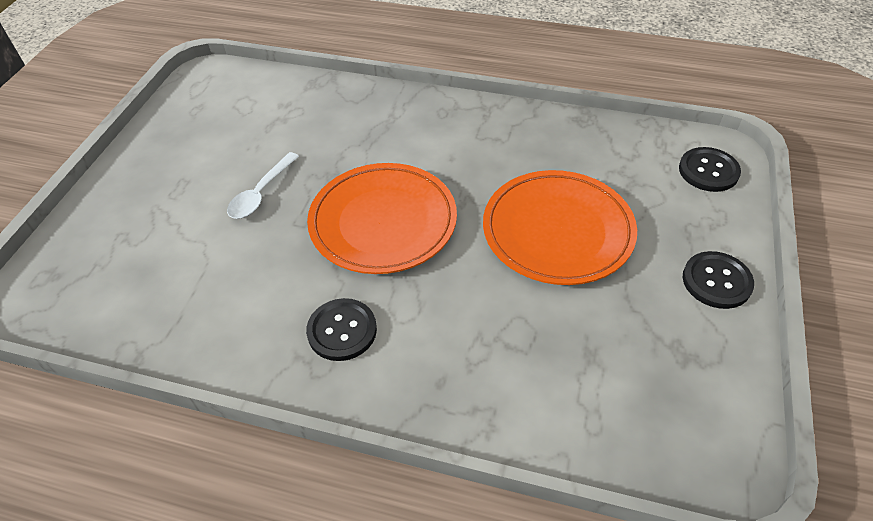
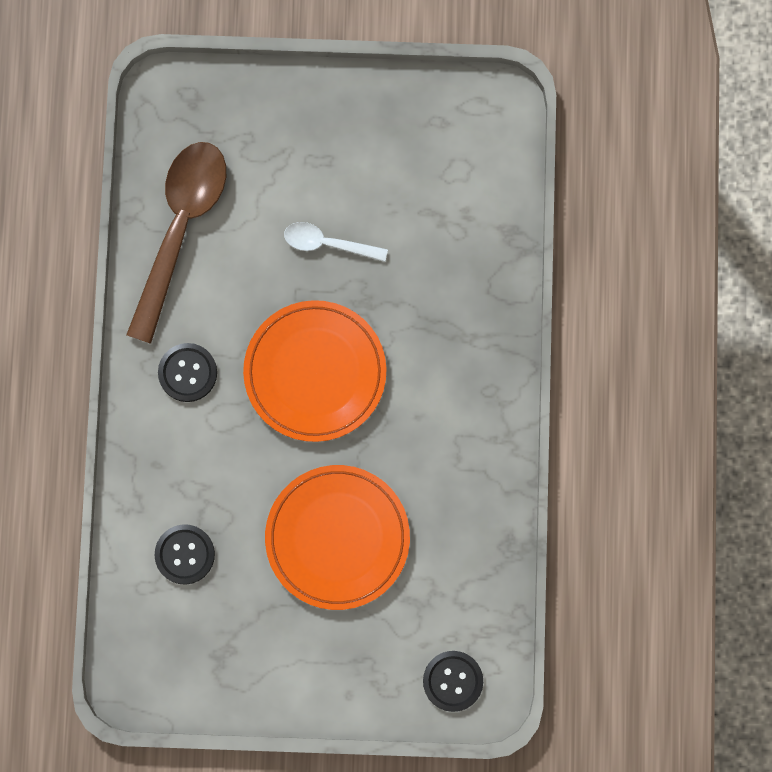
camera: 75 degrees right, 30 degrees up
black button [683,251,754,309] -> black button moved to [155,524,215,585]
none -> brown spoon [126,142,226,344]

